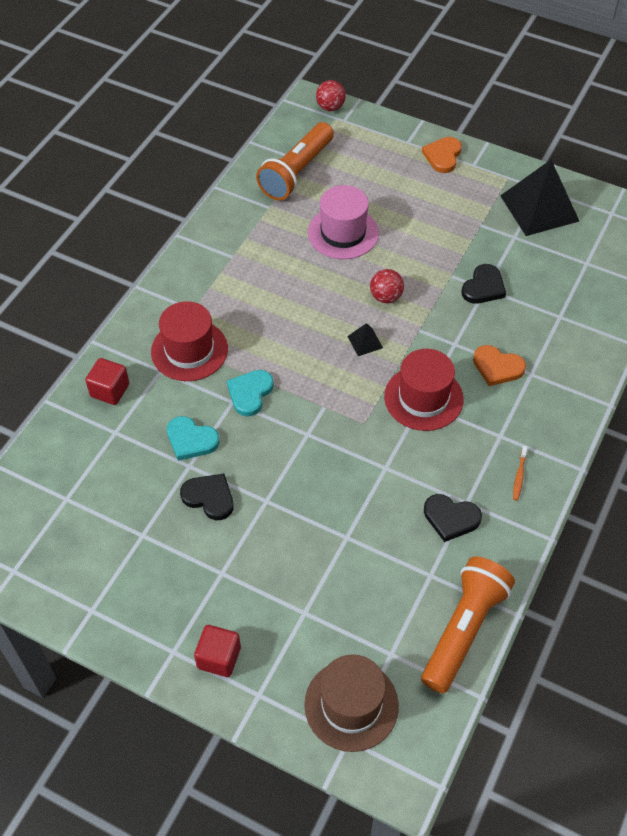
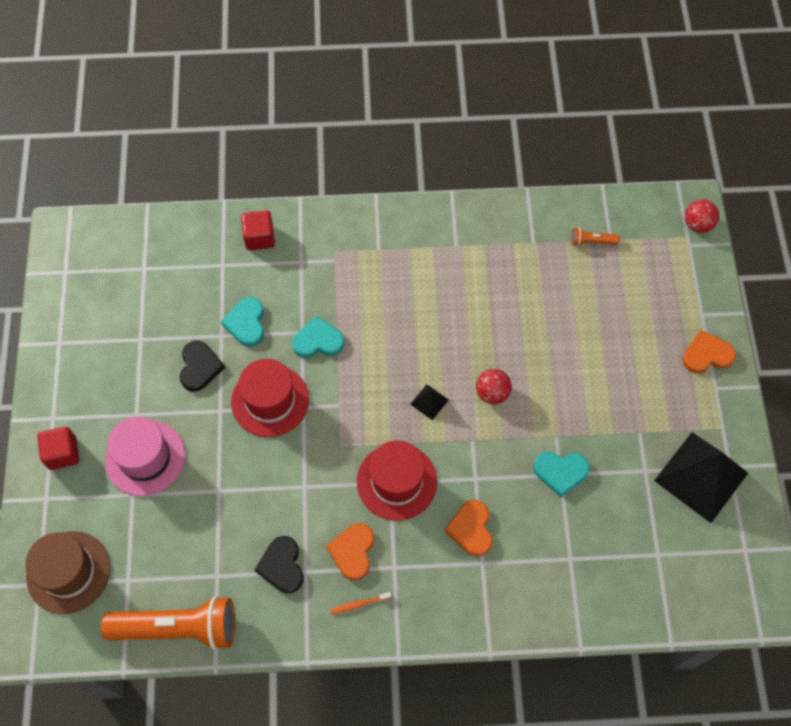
camera: 60 degrees right, 10 degrees up
red hat [151,301,228,381] -> red hat moved to [231,359,309,437]
orange flashlight [256,122,334,201] -> orange flashlight [571,227,620,246], size x0.43
pink hat [308,185,379,259] -> pink hat moved to [105,417,185,496]
black heart [461,264,506,304] -> turquoise heart [534,452,590,497]
none -> orange heart [326,523,374,580]

